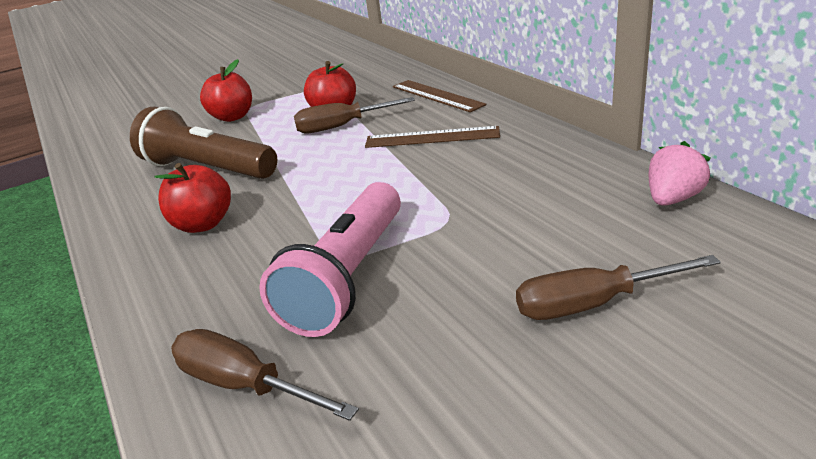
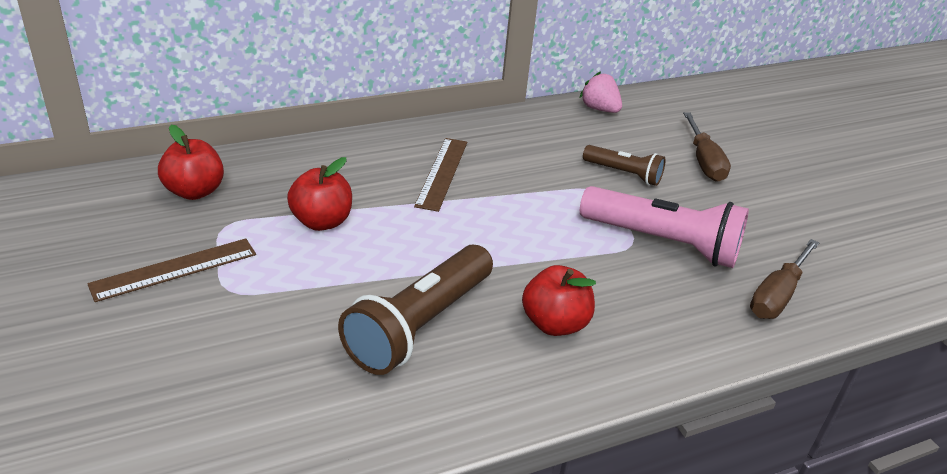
camera: 90 degrees left, 5 degrees up
red apple [200,59,252,122] -> red apple moved to [158,125,224,200]
brown screwdriver [294,97,415,133] -> none
brown ruler [393,80,486,112] -> brown ruler moved to [87,238,256,302]
none -> brown flashlight [583,145,666,186]

